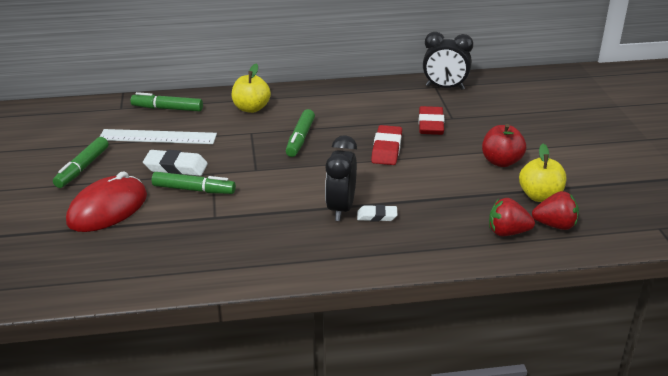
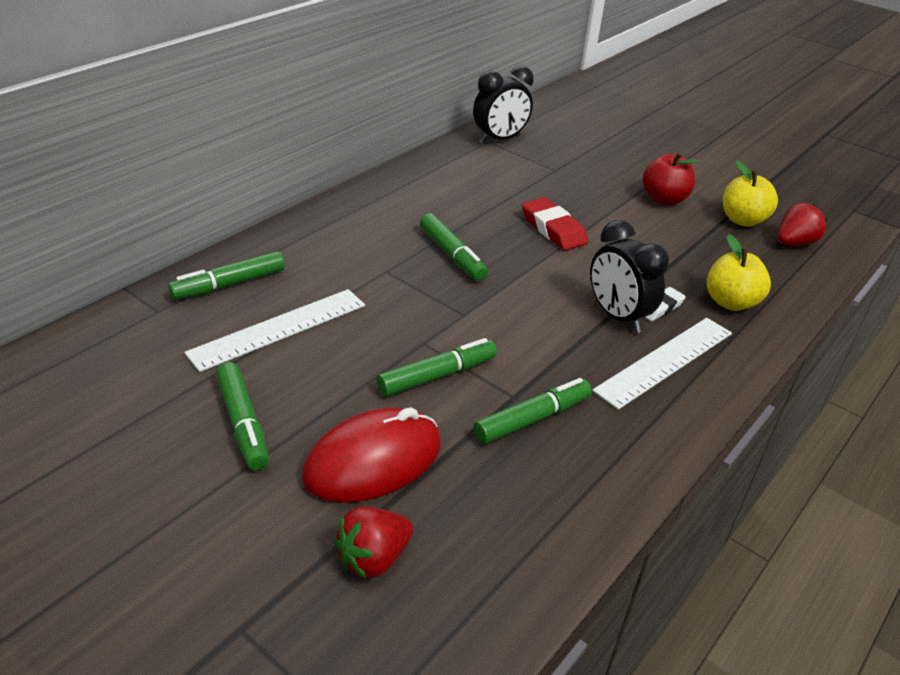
camera: 45 degrees left, 5 degrees up
red mouse [66,171,147,232] -> red mouse turned 60 degrees clockwise [302,407,441,503]
white eraser [143,150,208,176] -> none
yellow apple [231,64,271,113] -> yellow apple moved to [707,234,771,311]
red eraser [419,106,445,135] -> none
red strawberry [489,198,535,236] -> red strawberry moved to [334,506,413,579]
none -> green marker [473,378,592,444]
none -> white ruler [592,318,732,410]

